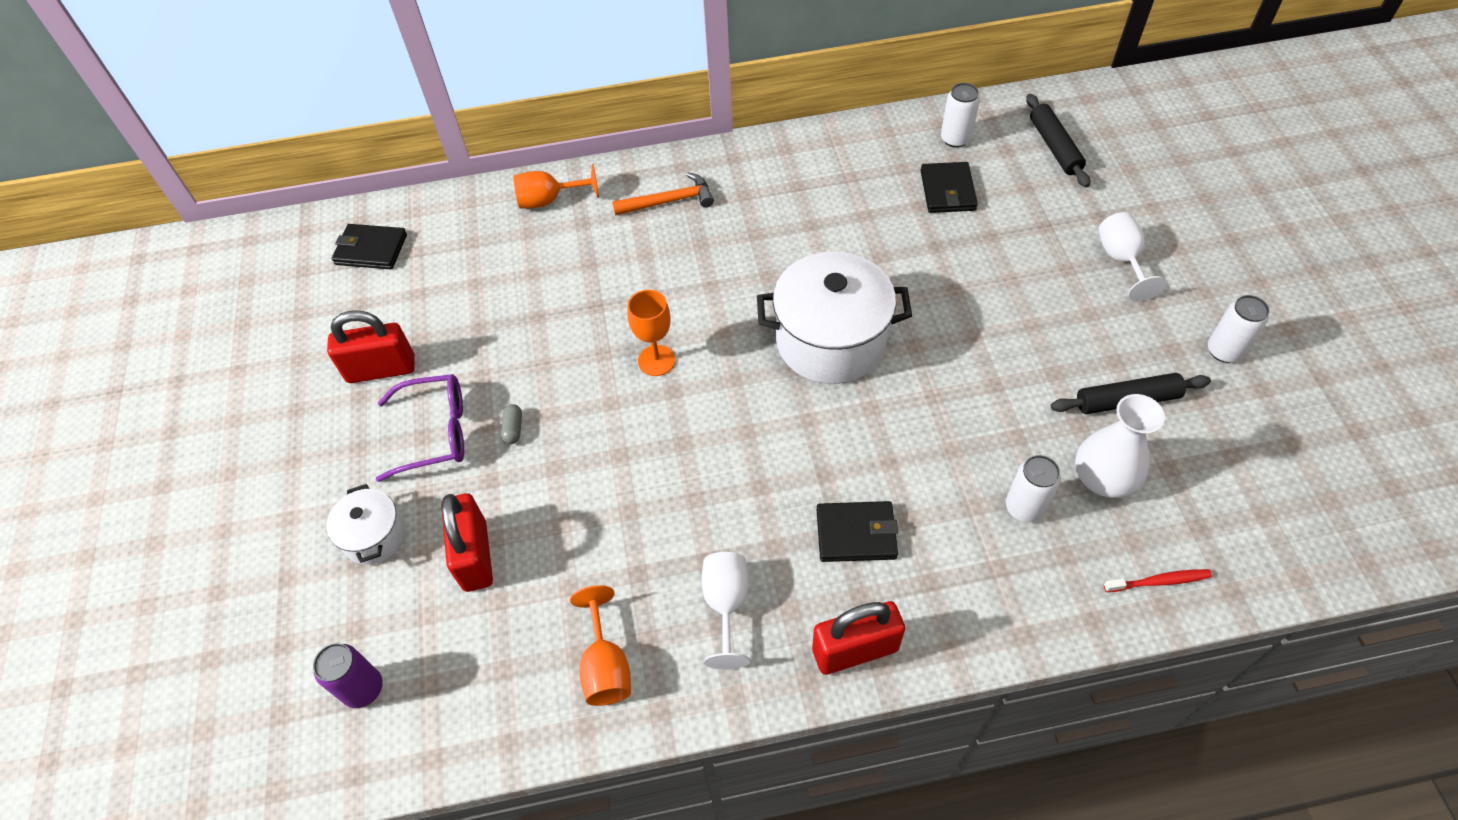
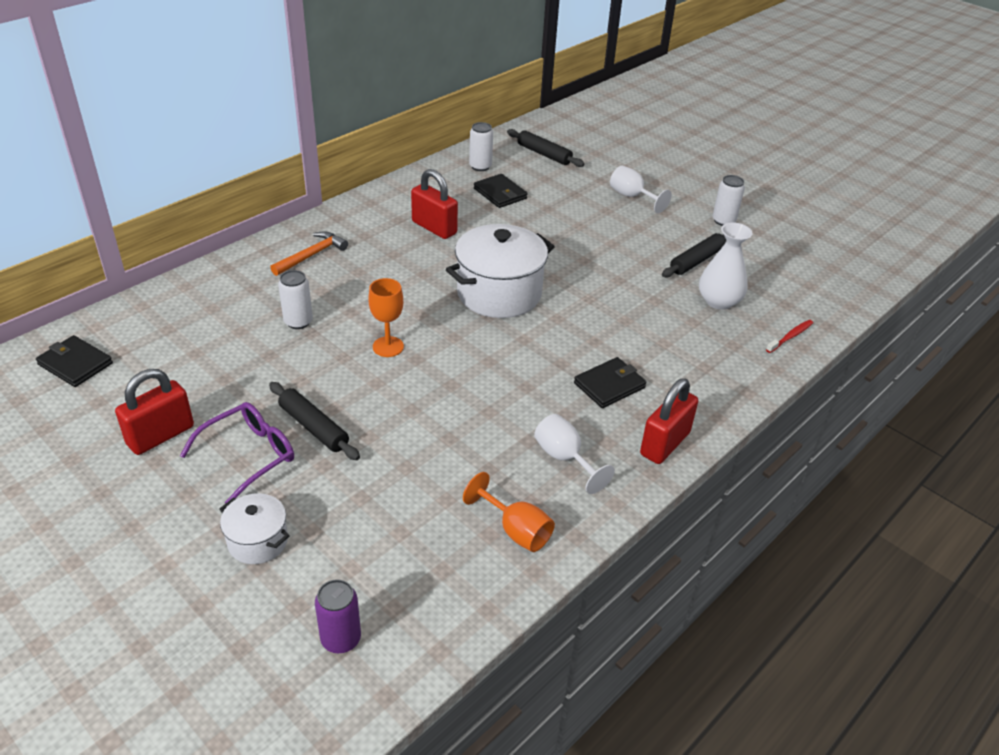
camera: 40 degrees left, 15 degrees down
black wallet [332,224,407,270] -> black wallet turned 60 degrees clockwise [36,335,113,387]
red padlock [441,493,493,592] -> red padlock moved to [411,169,458,239]
grey capsule [501,404,522,444] -> black rolling pin [269,382,360,460]
orange goblet [513,164,599,209] -> none
white can [1006,455,1061,523] -> white can moved to [278,270,313,329]

